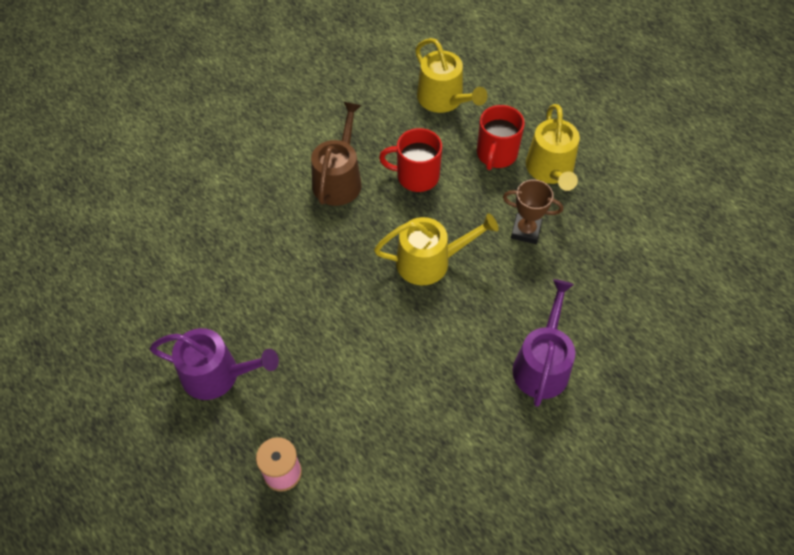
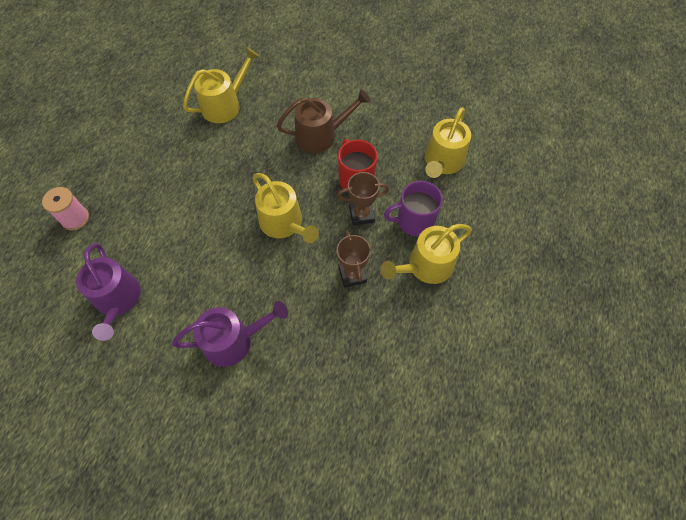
camera: 60 degrees right, 5 degrees up
purple watering can [150,328,279,400] -> purple watering can moved to [76,243,141,341]
red mug [477,105,525,170] -> purple mug [384,181,443,236]
none -> yellow watering can [183,47,259,123]
none -> brown trophy [337,172,389,226]

